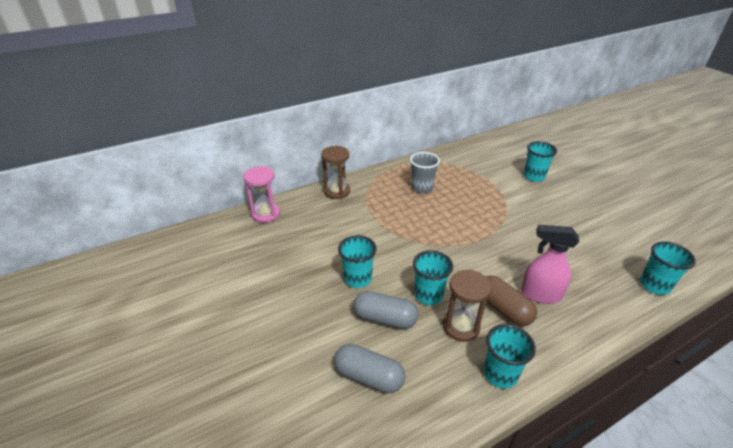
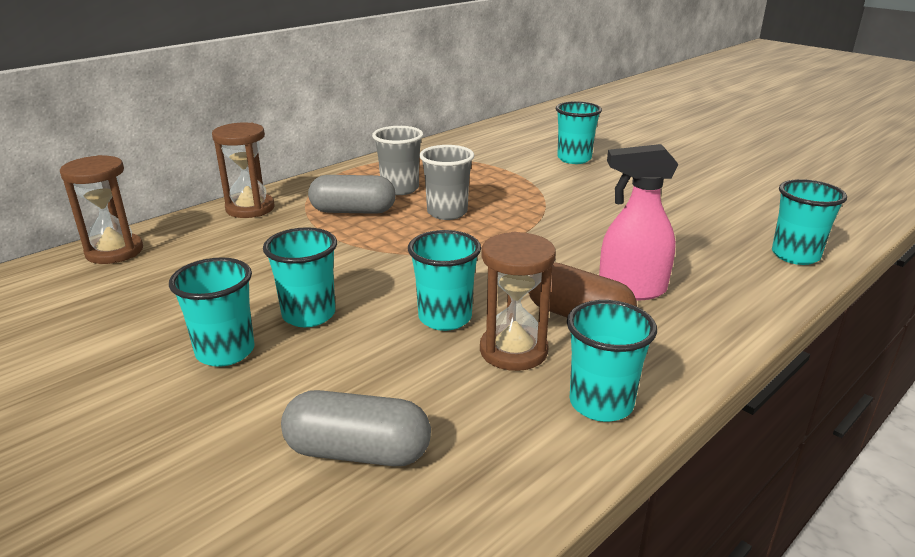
camera: 15 degrees left, 10 degrees down
pink hourglass [244,166,280,223] -> brown hourglass [60,155,143,264]
grey capsule [353,291,418,329] -> grey capsule moved to [308,175,396,214]
none -> turquoise cup [169,257,255,367]
none -> grey cup [419,145,475,220]

